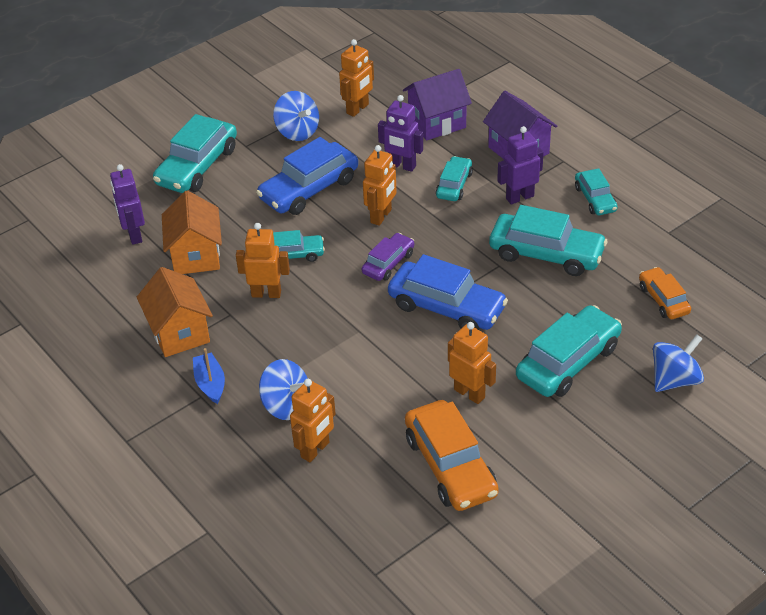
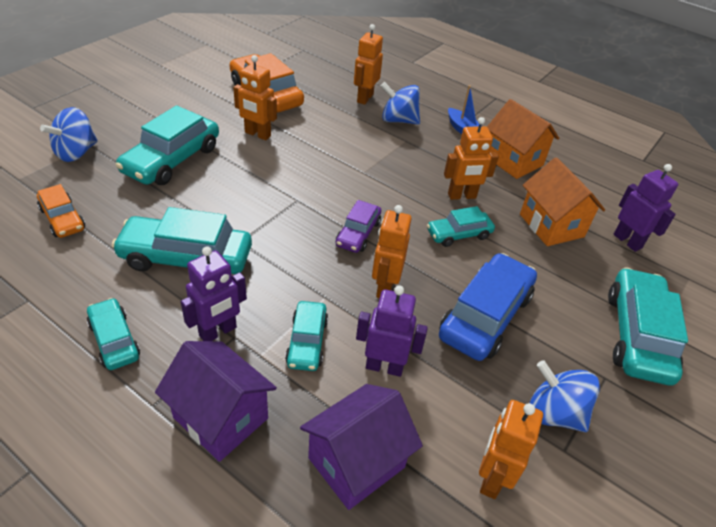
camera: 160 degrees right, 0 degrees up
blue car [388,254,508,330] -> none

